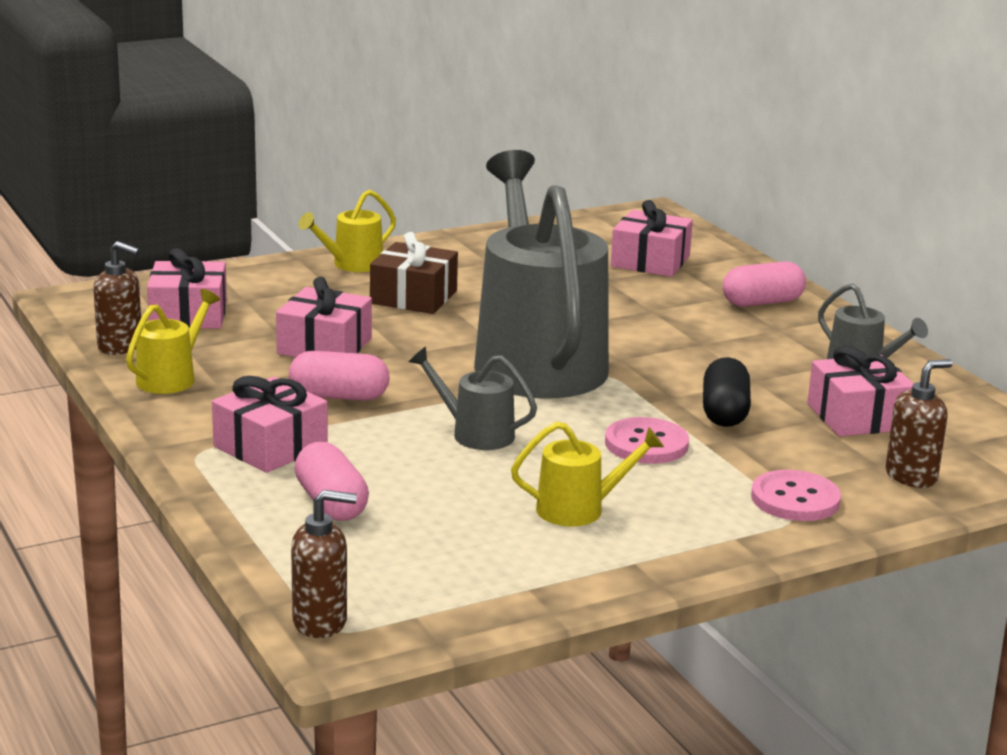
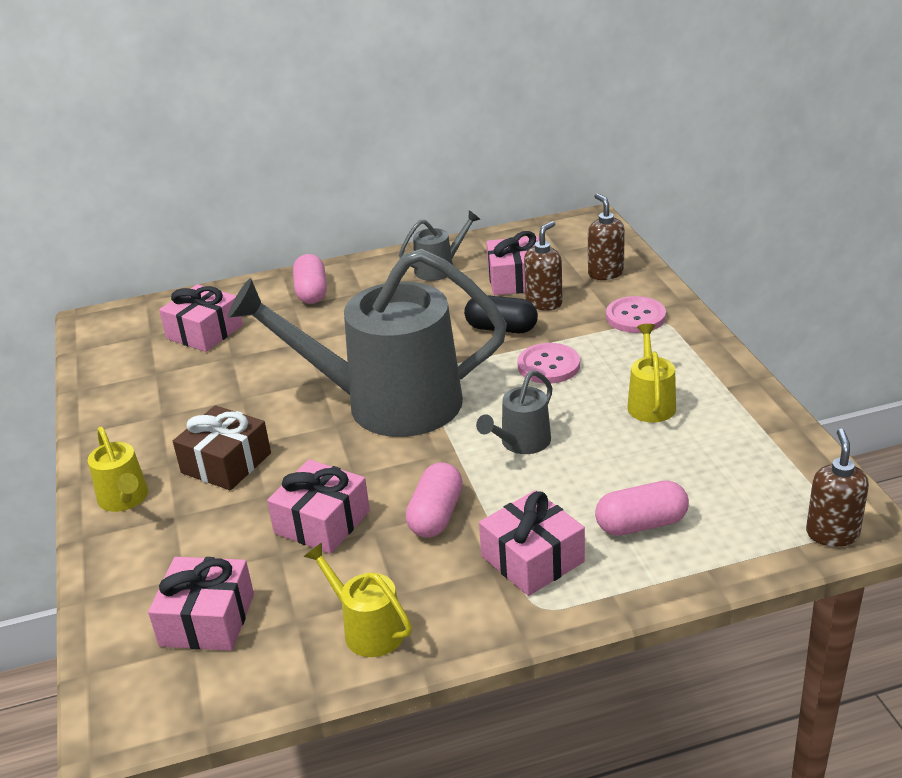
camera: 75 degrees left, 10 degrees up
brown soap dispenser [93,241,141,355] -> brown soap dispenser moved to [524,221,562,311]

